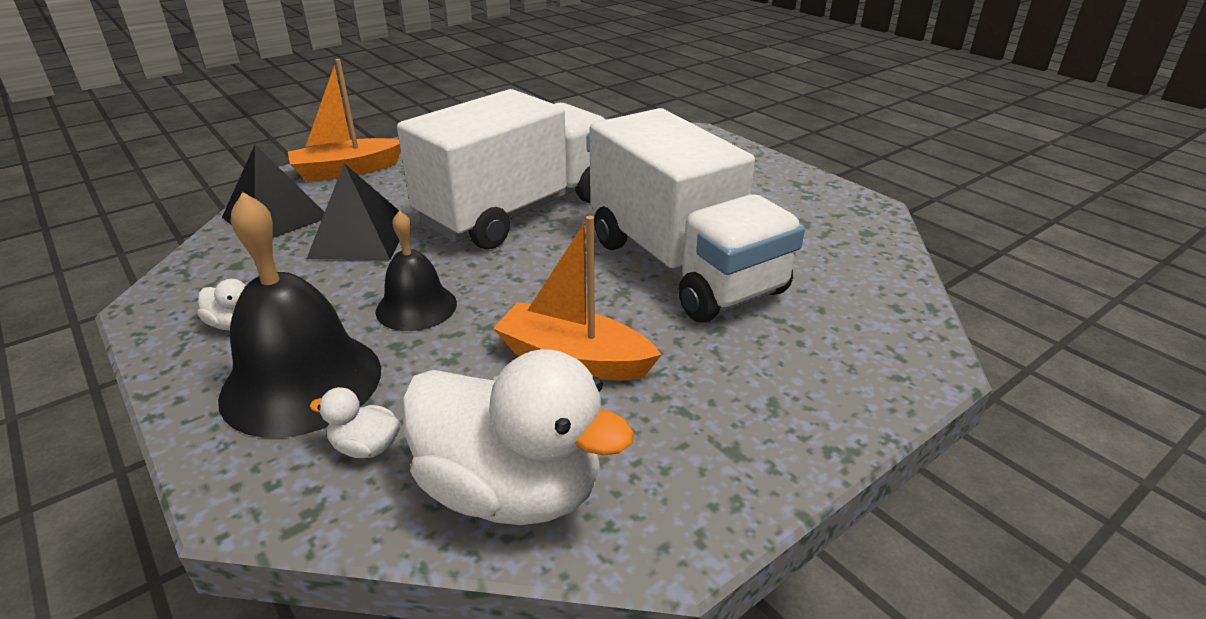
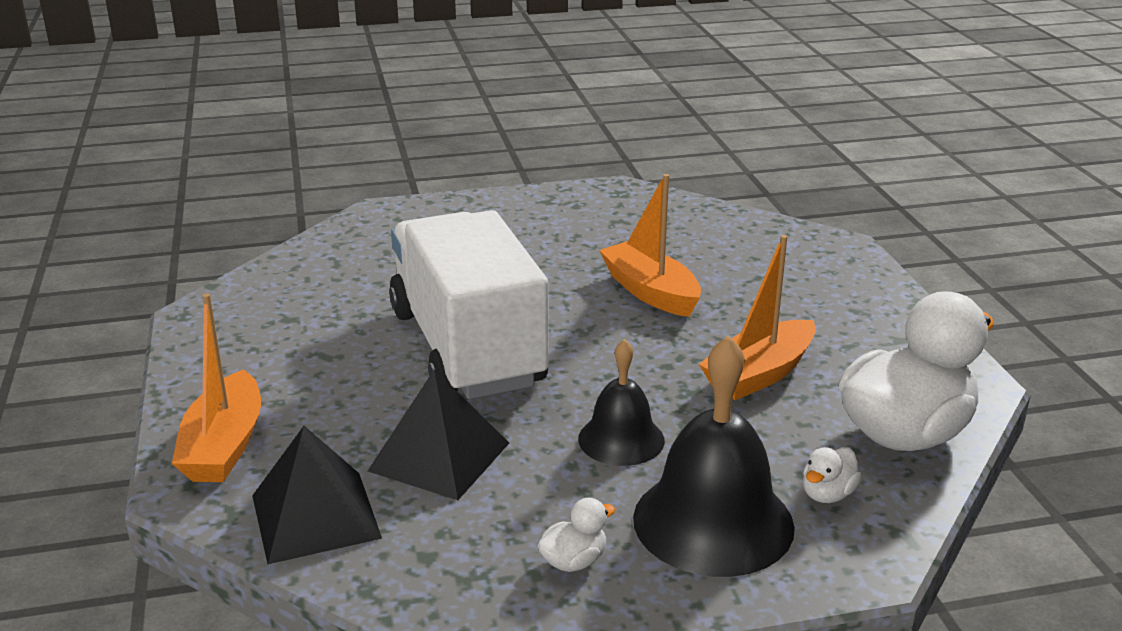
camera: 65 degrees left, 5 degrees down
white truck [589,108,805,322] -> orange boat [599,174,701,317]

